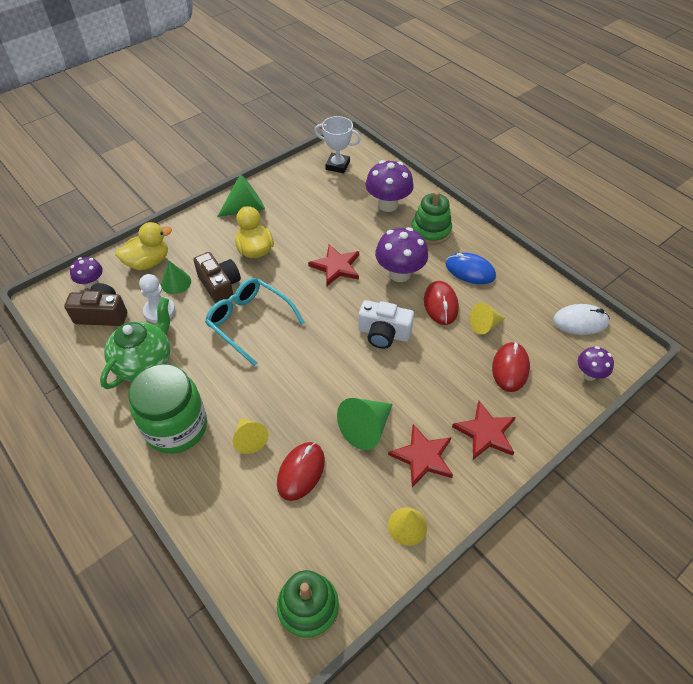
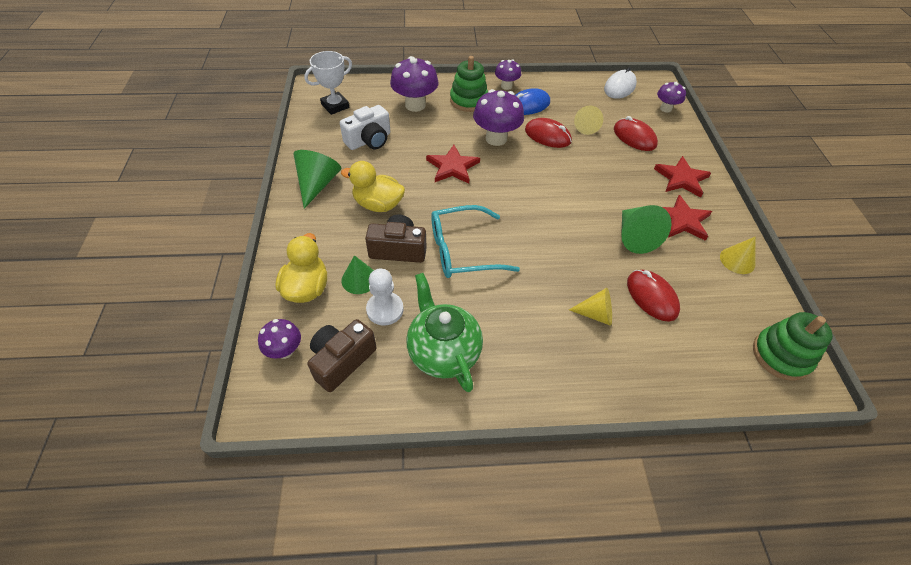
camera: 55 degrees left, 0 degrees up
green jar [128,364,207,454] -> none
white camera [358,300,414,349] -> white camera moved to [340,105,390,150]
none -> purple mushroom [495,60,521,90]

